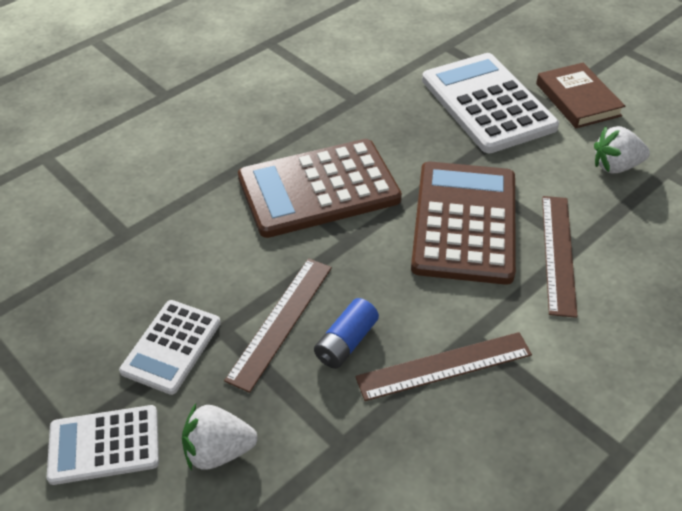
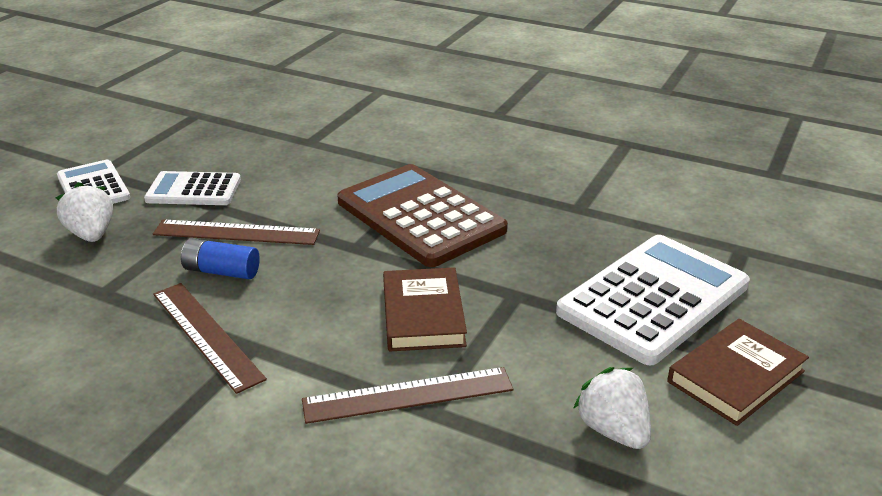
camera: 70 degrees right, 15 degrees down
brown calculator [411,161,516,285] -> brown book [383,267,467,352]

